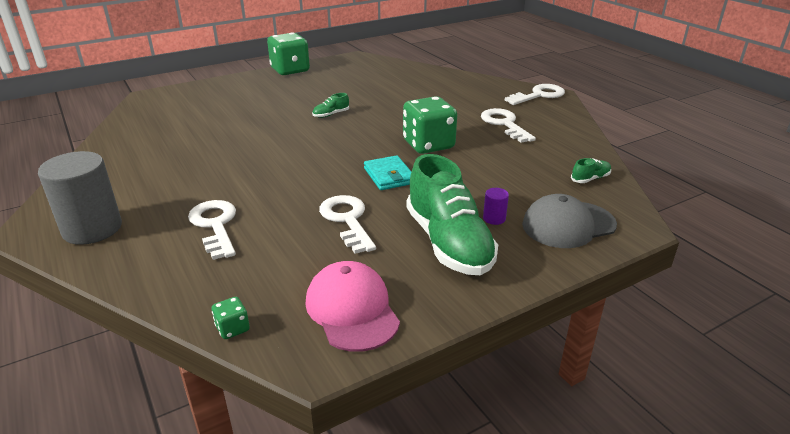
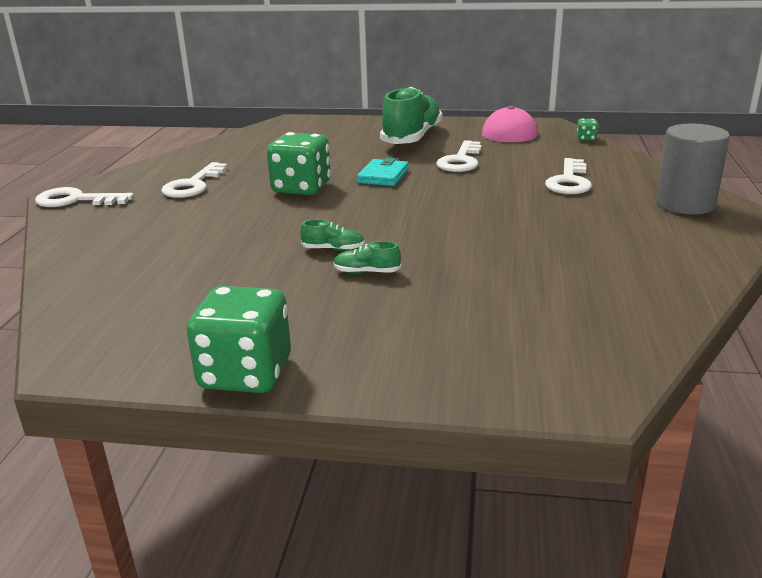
camera: 140 degrees left, 5 degrees down
purple cylinder [483,188,509,225] -> none
grey cap [522,194,617,248] -> none
green shoe [571,158,611,183] -> green shoe moved to [334,241,401,273]

